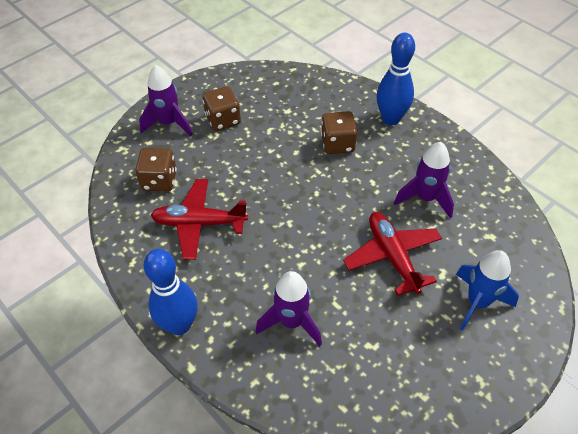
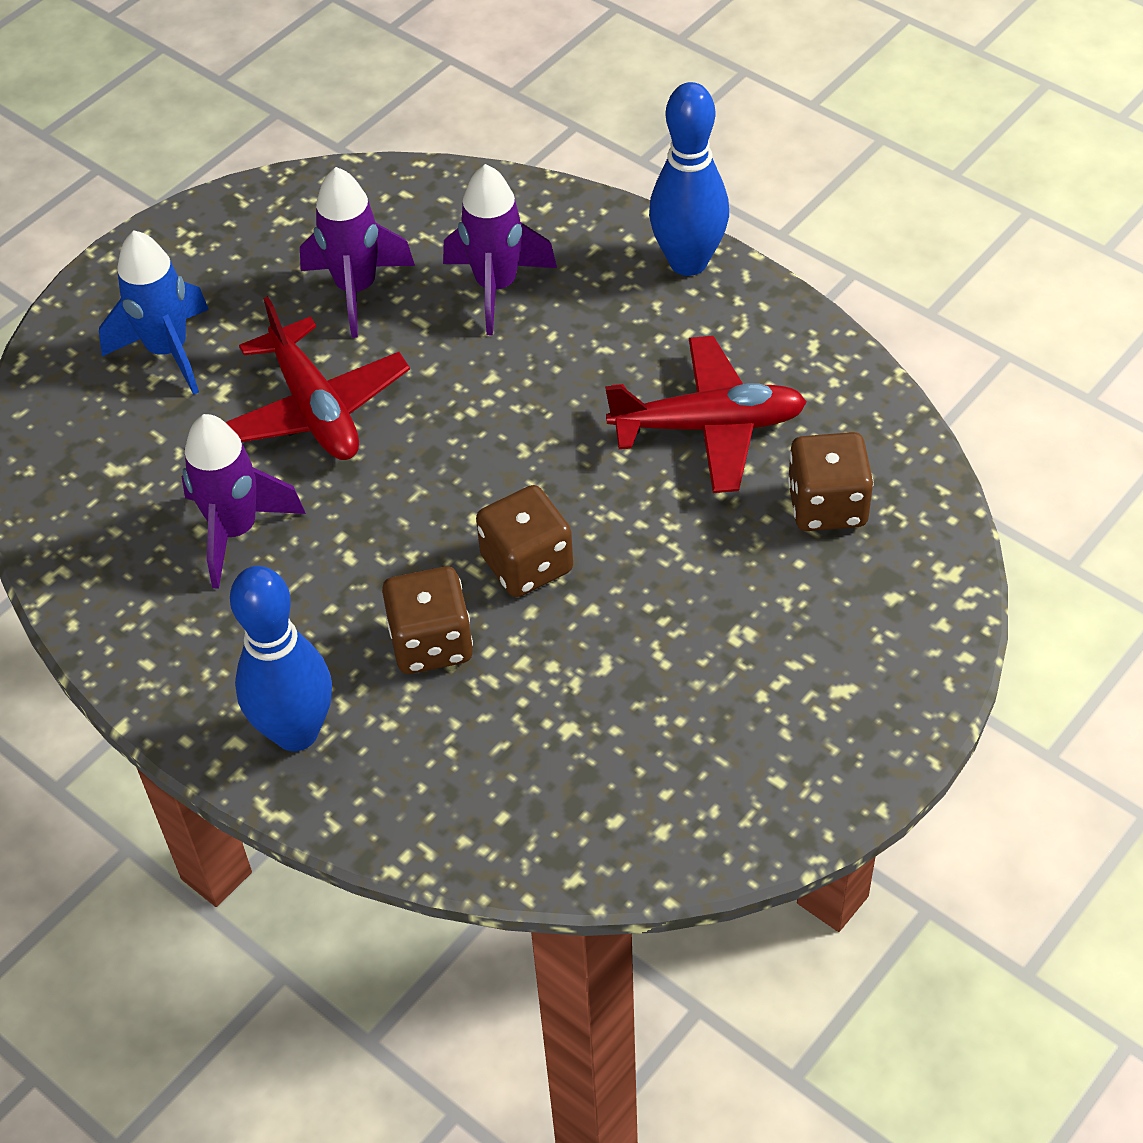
camera: 175 degrees right, 0 degrees up
purple rocket [139,65,192,136] -> purple rocket moved to [300,167,415,338]
brown dice [202,86,241,131] -> brown dice moved to [476,485,573,597]

